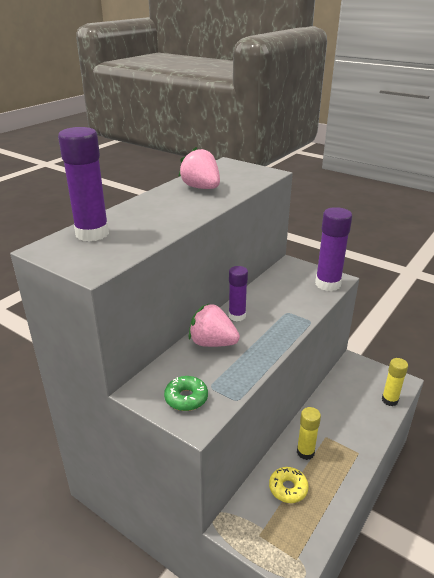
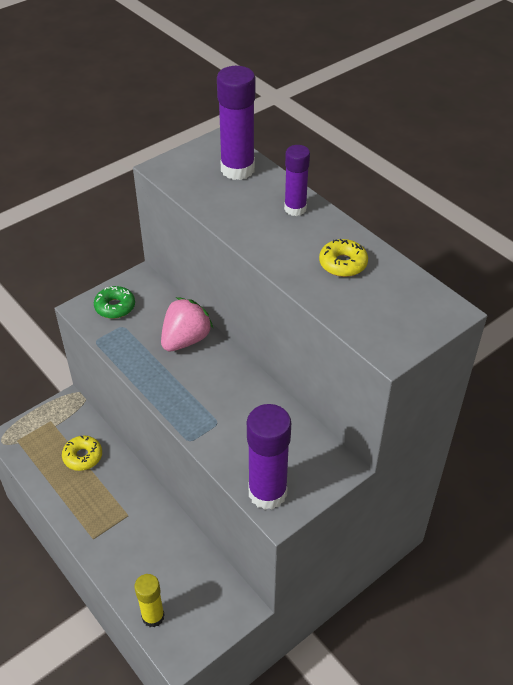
camera: 105 degrees right, 15 degrees up
pink strawberry [178,147,220,189] -> yellow donut [319,239,368,277]
purple glue stick [229,266,248,321] -> purple glue stick moved to [284,145,310,216]
yellow glue stick [297,407,321,460] -> none

